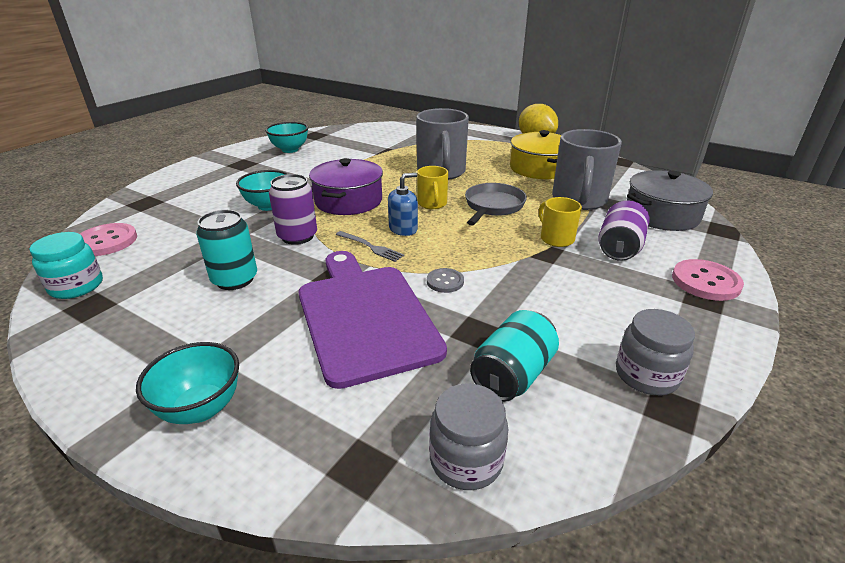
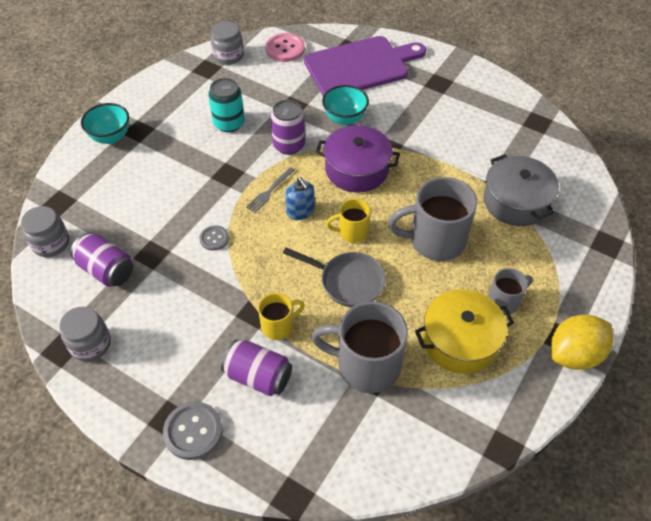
camera: 90 degrees right, 20 degrees up
turquoise jar [29,232,103,299] -> grey jar [211,21,244,65]
turquoise bowl [265,122,308,153] -> none
purple cutting board [299,251,447,389] -> purple cutting board moved to [304,36,426,96]
turquoise can [470,310,559,402] -> purple can [70,233,133,287]
grey pot [627,170,713,231] -> grey pot moved to [483,154,559,226]
pink button [672,259,744,301] -> grey button [163,402,223,460]
none -> grey mug [488,268,533,315]

